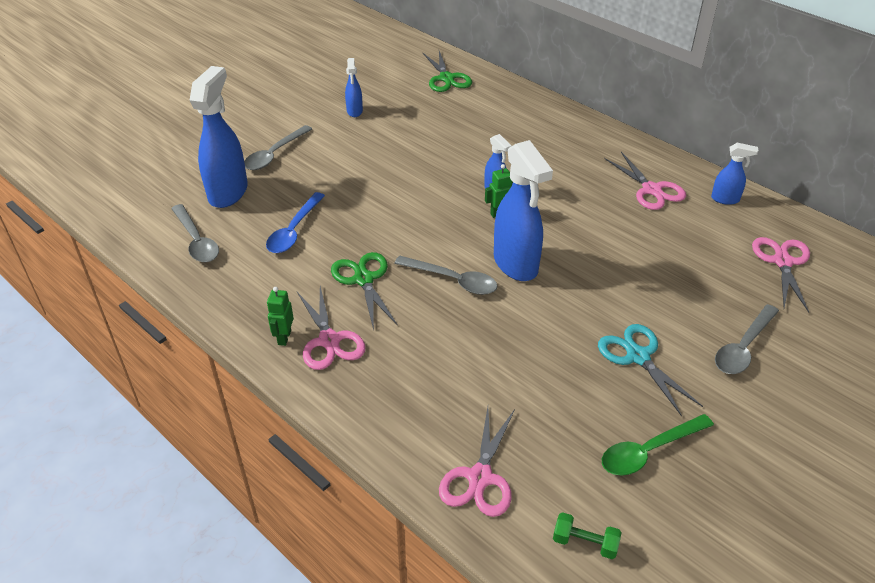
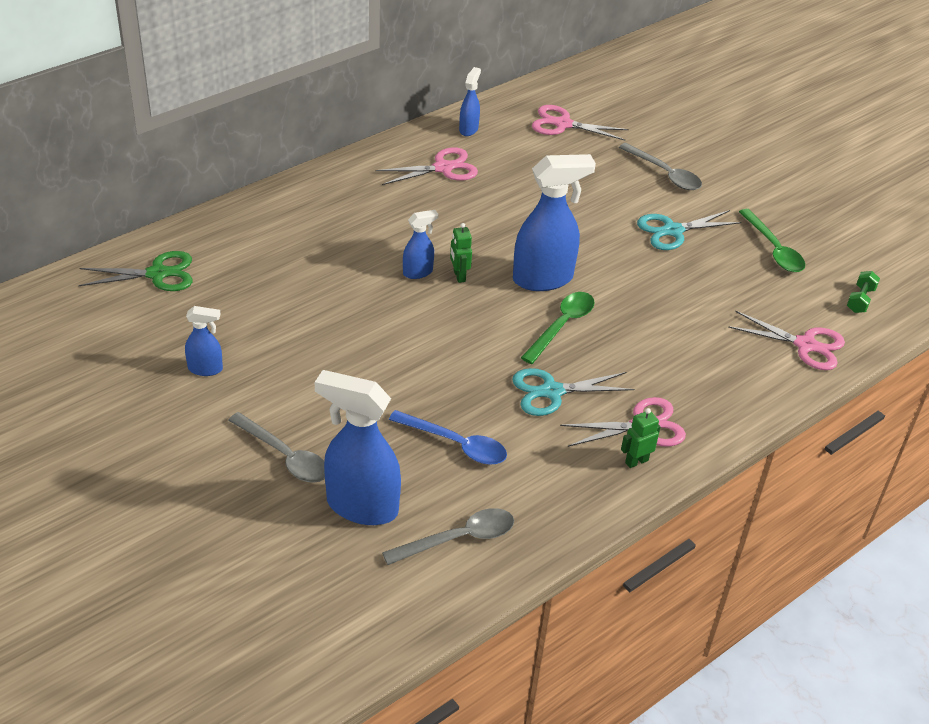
camera: 85 degrees left, 0 degrees up
green robot [267,287,294,346] -> green robot turned 135 degrees clockwise [621,408,661,468]
green scissors [331,252,398,330] -> turquoise scissors [512,368,634,416]
grey spoon [394,256,497,295] -> green spoon [521,292,594,364]

